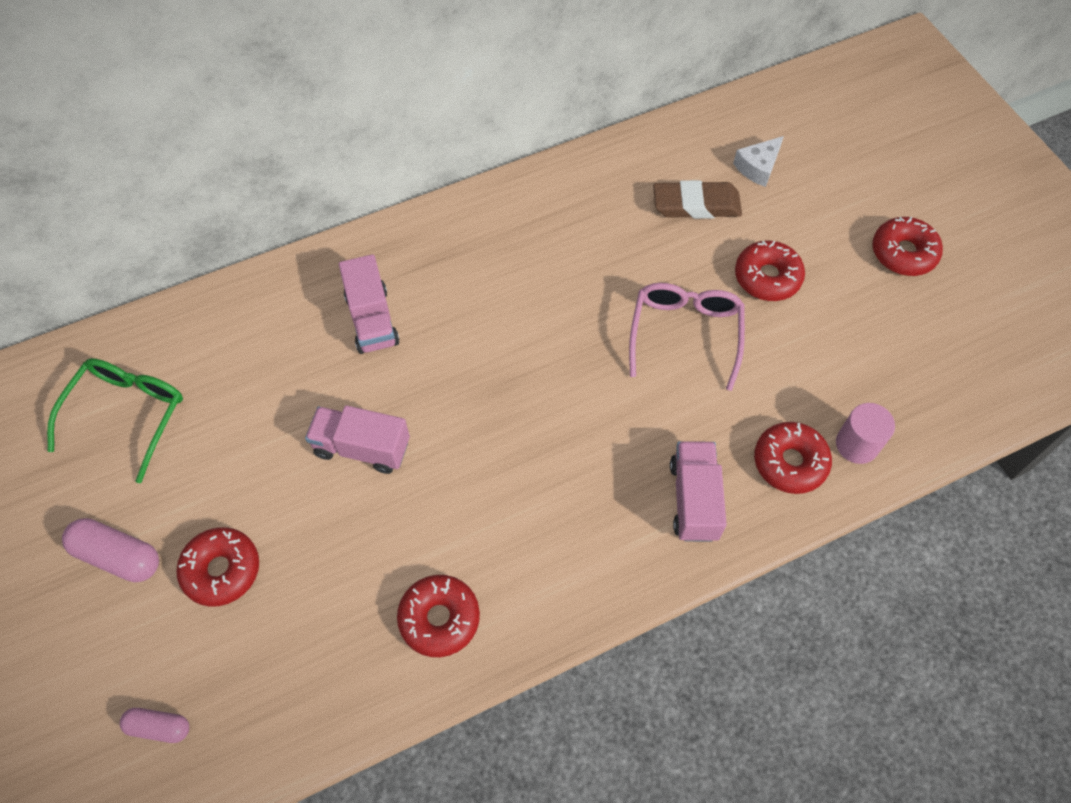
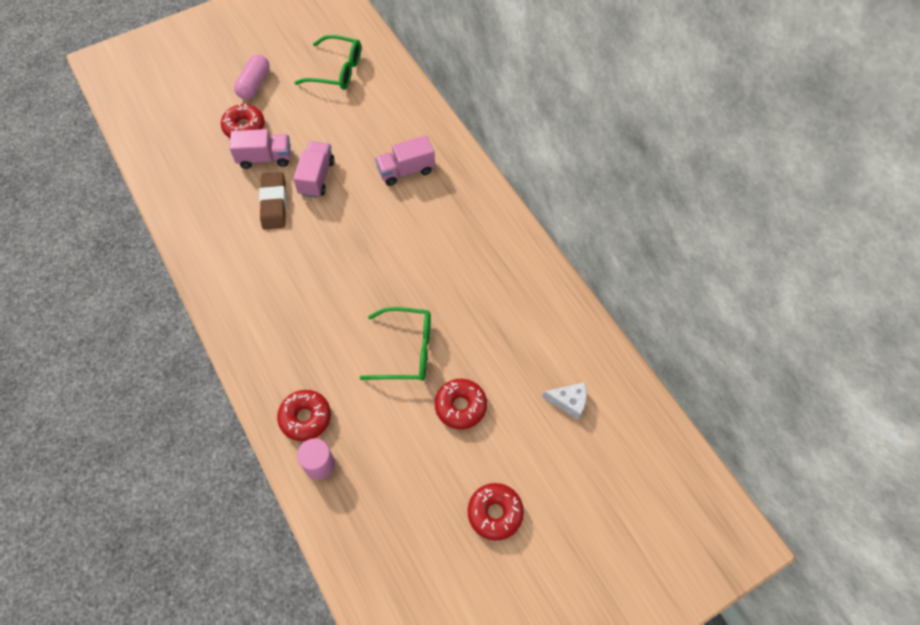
camera: 85 degrees right, 0 degrees up
pink capsule [120,708,189,743] -> none
red donut [397,575,480,657] -> none
pink glasses [629,283,745,391] -> green glasses [360,307,431,381]
brown eraser [653,180,742,219] -> brown eraser moved to [259,172,286,230]
pink truck [670,441,727,542] -> pink truck moved to [229,129,291,169]
white cheese [733,136,784,187] -> white cheese turned 150 degrees clockwise [542,382,587,420]

